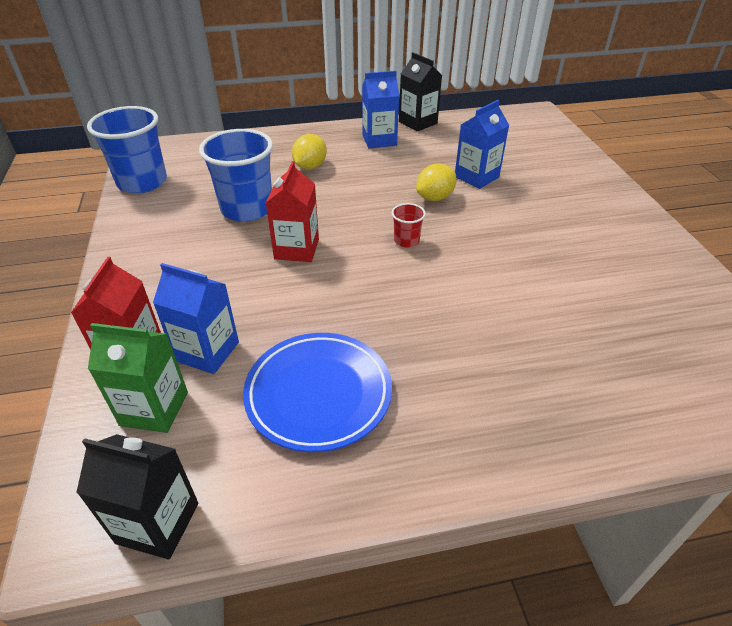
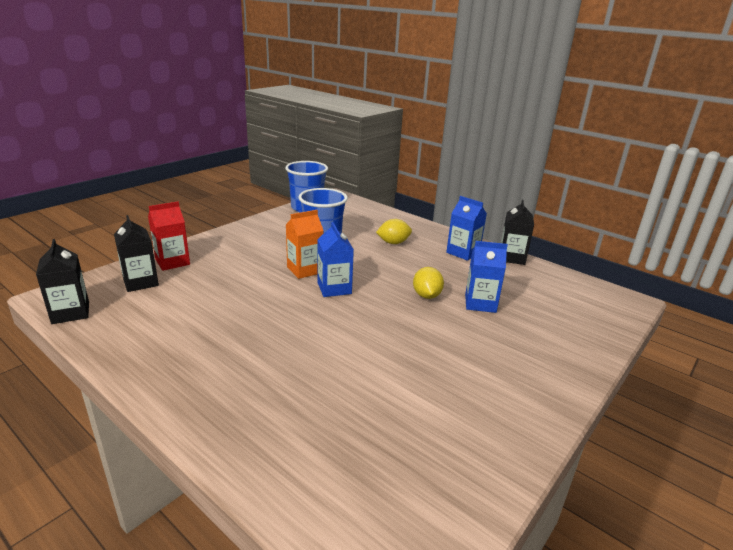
camera: 50 degrees right, 15 degrees down
green carton [88,323,188,433] -> black carton [114,215,159,292]
blue carton [153,263,239,374] -> blue carton moved to [318,222,354,297]
blue plate [243,333,392,452] -> none
red carton [266,161,319,262] -> orange carton [286,210,324,279]
red cup [391,203,426,247] -> none
yellow lemon [416,164,457,201] -> yellow lemon turned 75 degrees clockwise [413,267,444,299]

